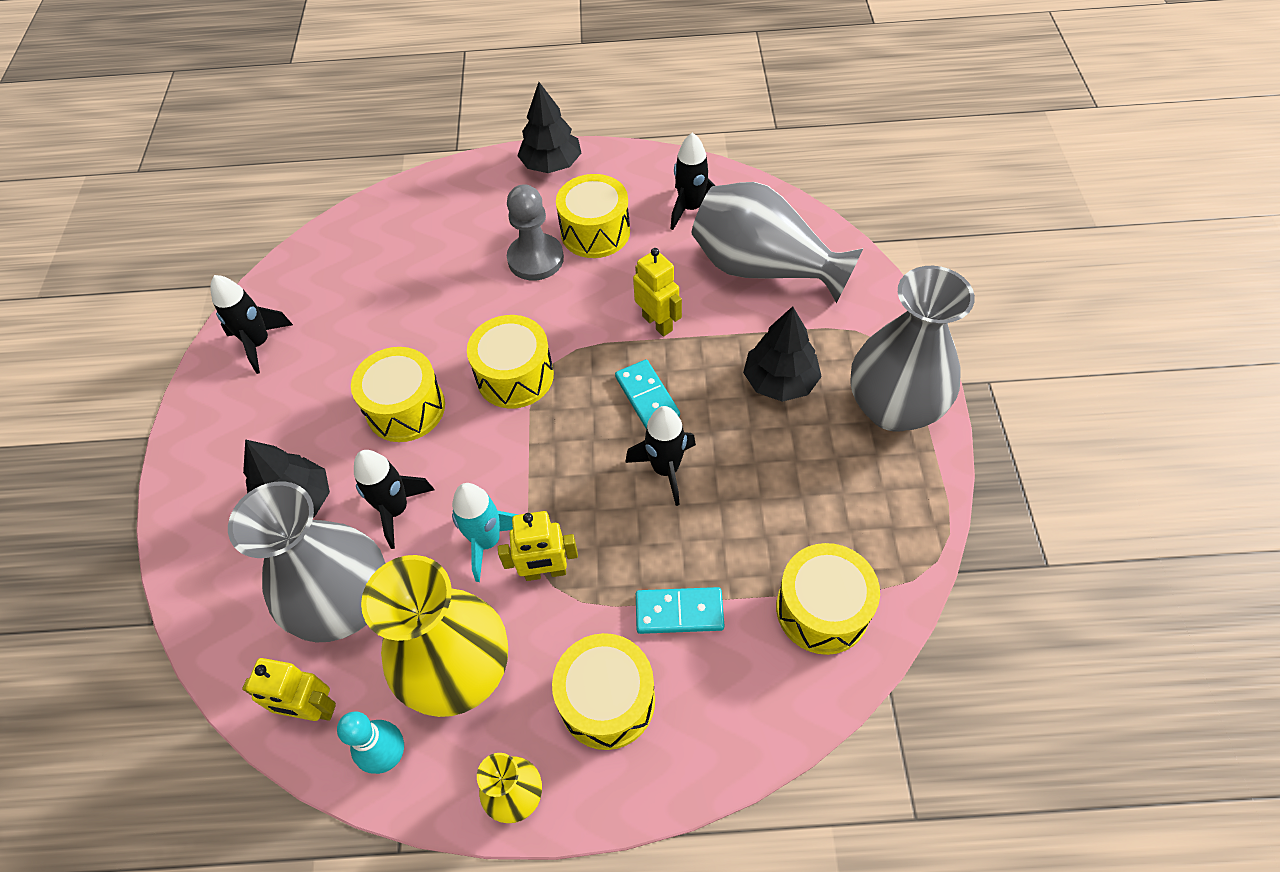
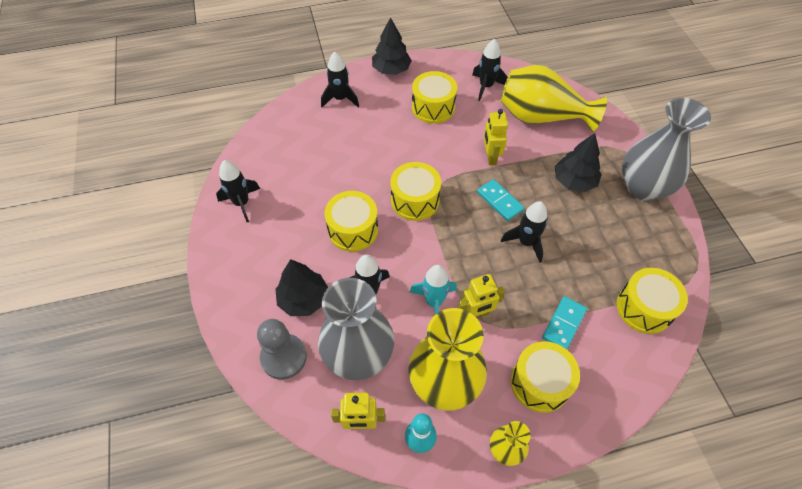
camera: 15 degrees left, 0 degrees up
grey pawn [507,184,564,280] -> grey pawn moved to [257,319,307,380]
yellow robot [633,248,682,337] -> yellow robot turned 135 degrees counterclockwise [483,109,508,165]
turquoise domino [636,587,724,634] -> turquoise domino turned 45 degrees counterclockwise [542,296,587,349]
grey vase [692,182,863,303] -> yellow vase [501,65,607,132]
none -> black rocket [321,52,359,107]

